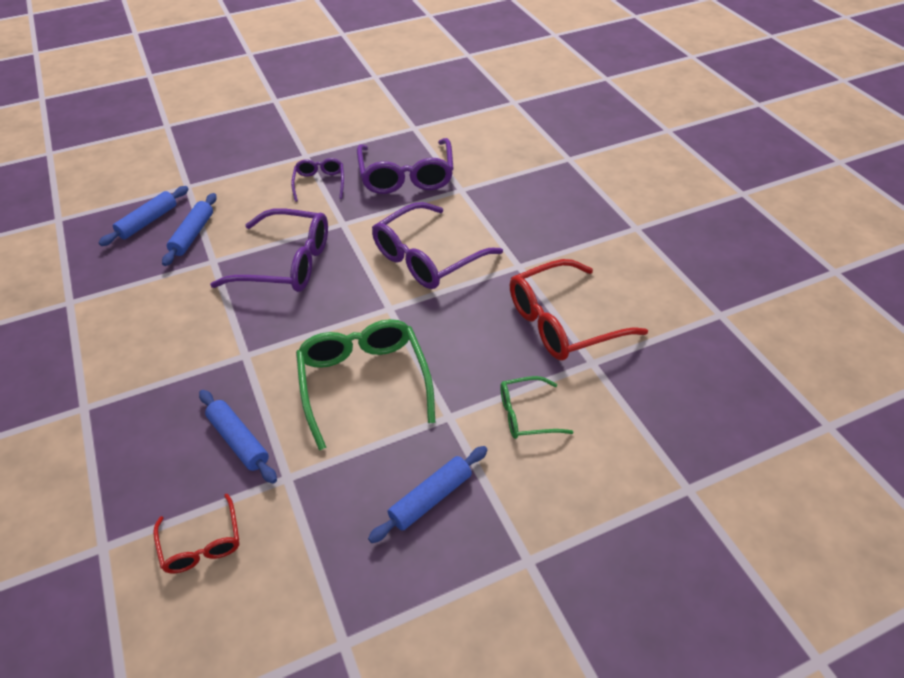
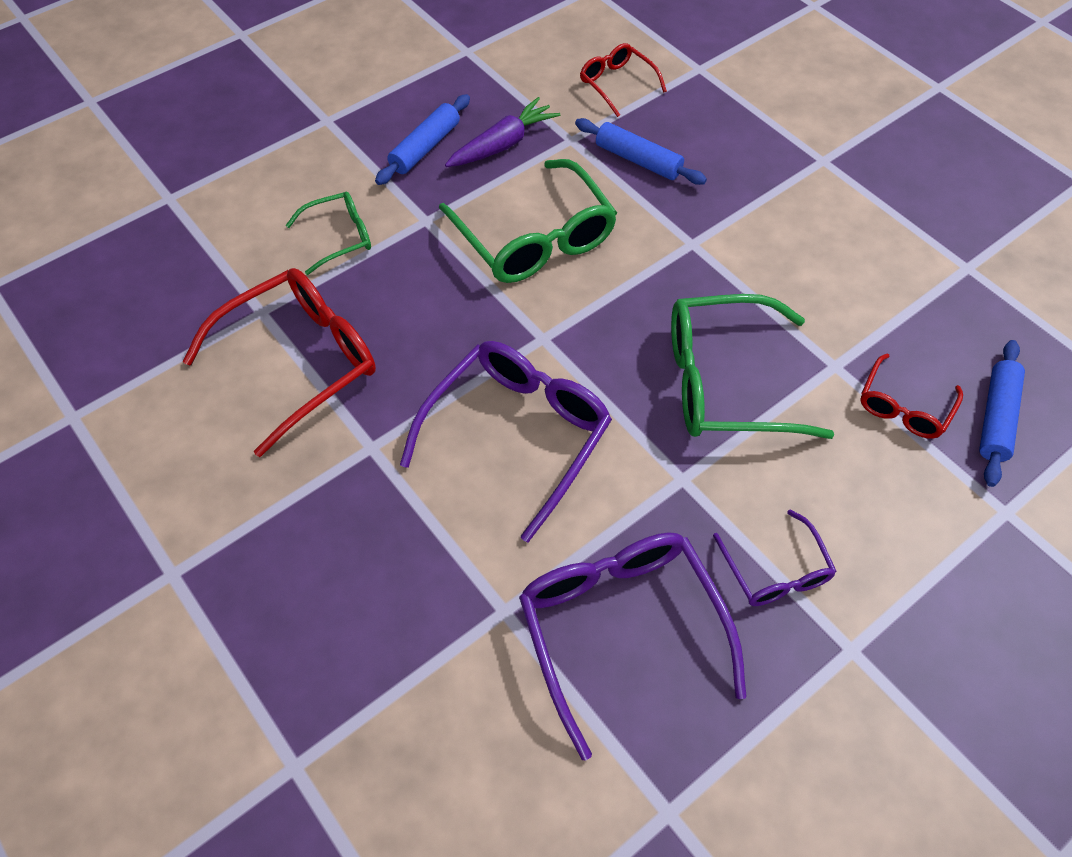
camera: 165 degrees right, 10 degrees up
blue rolling pin [162,193,217,266] -> red glasses [860,354,963,438]
purple glasses [210,208,328,292] -> green glasses [671,294,834,439]
none -> purple carrot [445,97,560,167]

